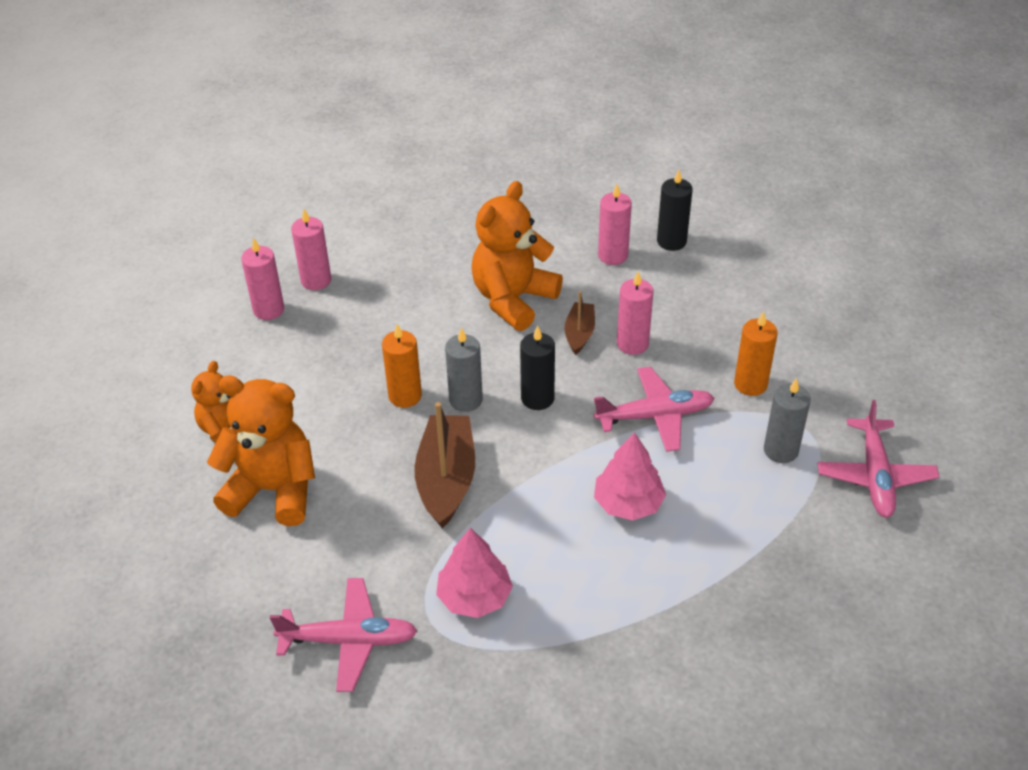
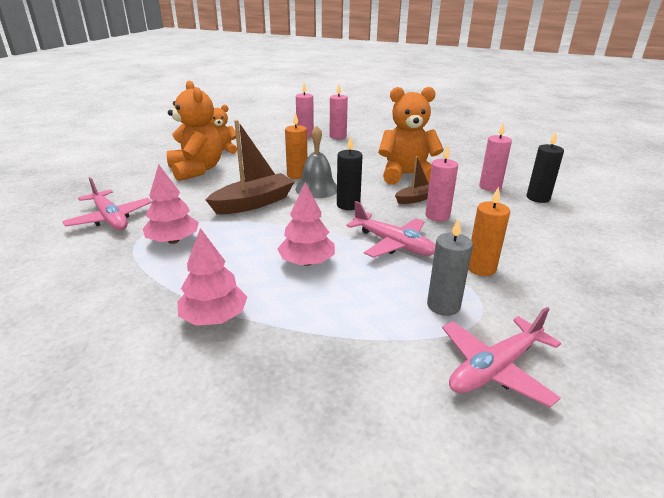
camera: 50 degrees right, 15 degrees down
grey candle [445,327,483,412] -> grey bell [295,125,337,198]
none -> pink tree [178,228,247,326]

